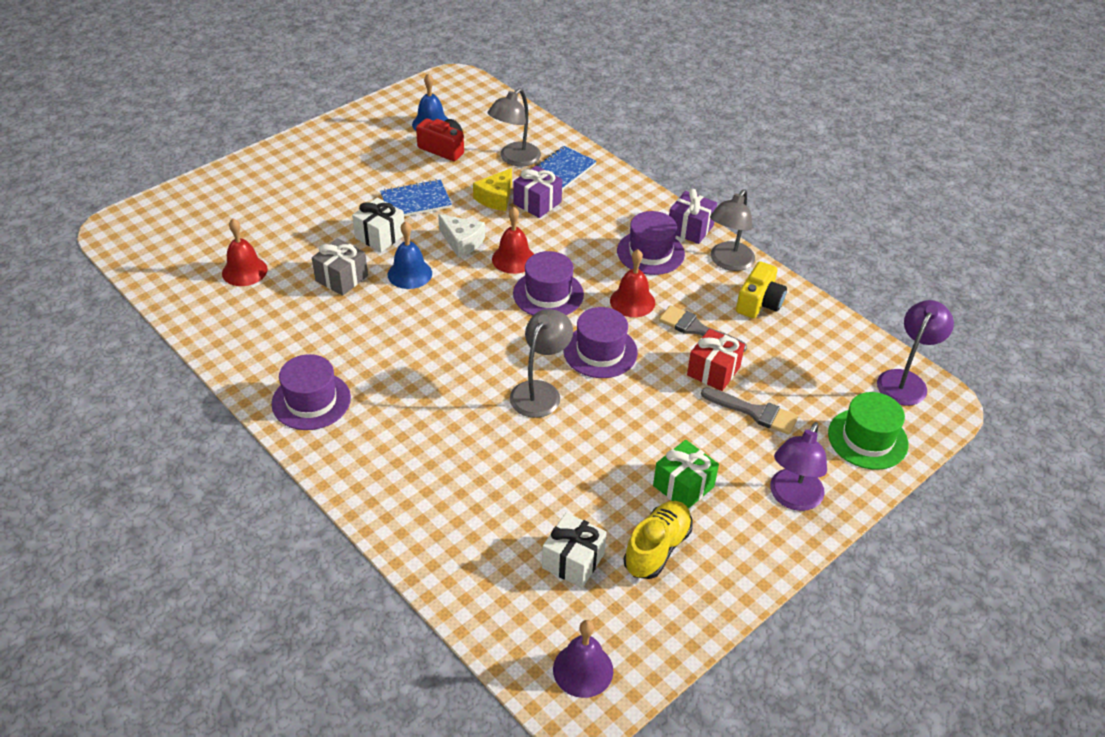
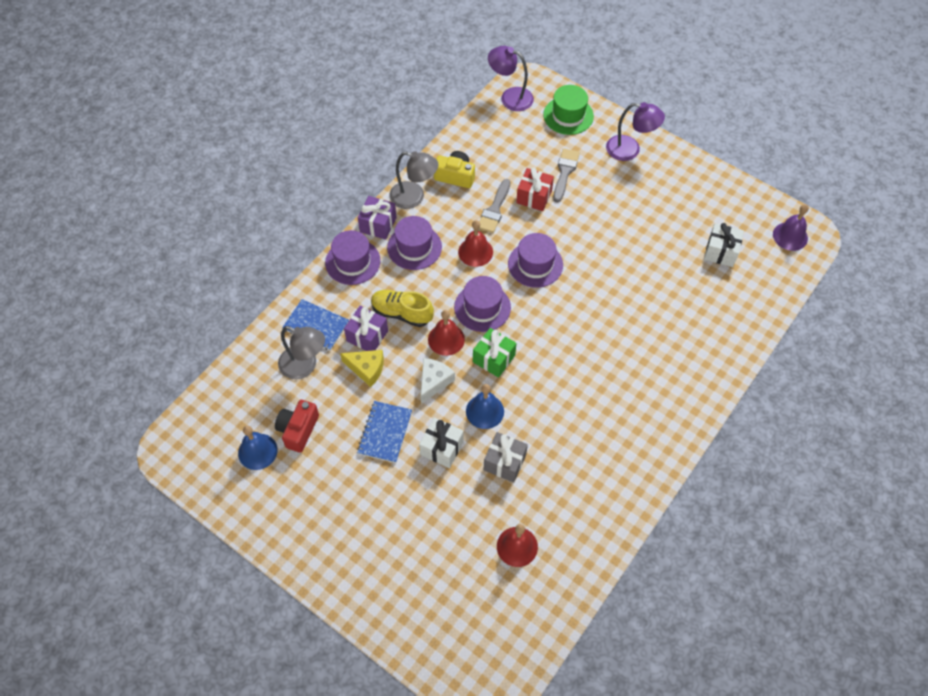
camera: 100 degrees left, 15 degrees up
purple hat [272,354,351,430] -> purple hat moved to [325,230,380,285]
blue notebook [380,179,452,217] -> blue notebook turned 45 degrees clockwise [357,401,412,463]
grey lamp [510,309,573,418] -> none
yellow shoe [623,501,693,579] -> yellow shoe moved to [371,290,434,327]
green gift [653,440,719,509] -> green gift moved to [473,328,516,378]

